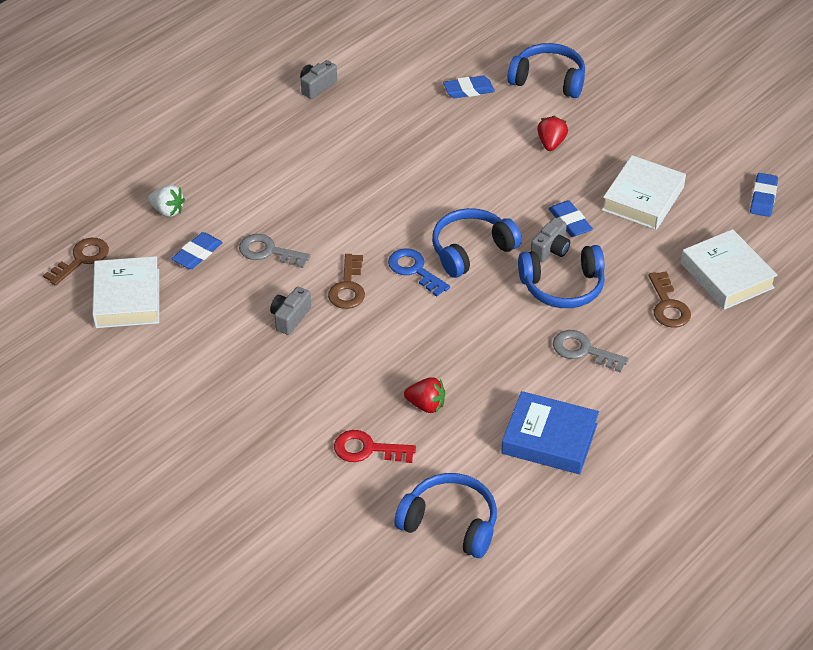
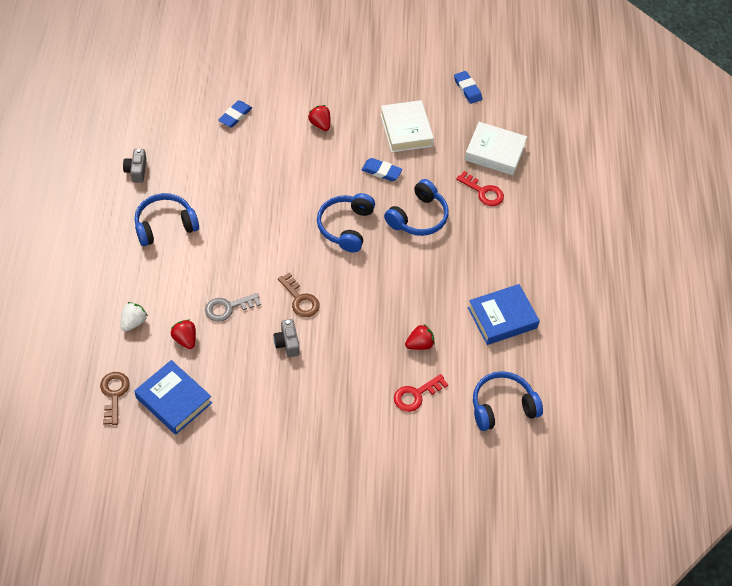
camera: 45 degrees left, 10 degrees up
white book [92,256,159,328] -> blue book [134,360,212,435]
white strawberry [148,185,185,217] -> white strawberry turned 45 degrees counterclockwise [121,302,148,332]
blue eraser [171,232,223,269] -> red strawberry [171,319,196,349]
blue key [388,249,450,297] -> none
blue headphones [508,43,585,98] -> blue headphones moved to [135,193,199,246]
grey camera [531,218,570,262] -> none
grey key [553,330,629,373] -> none
brown key [649,271,691,328] -> red key [456,171,504,206]

